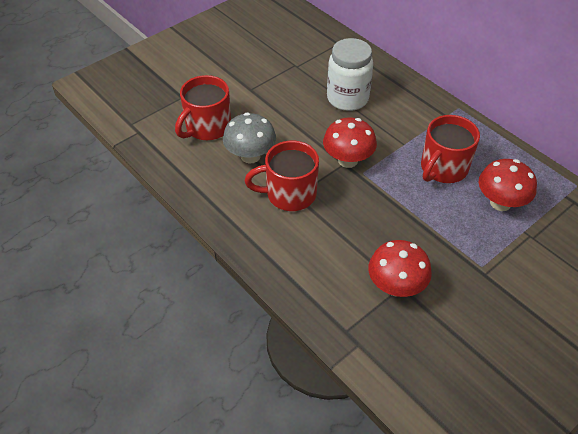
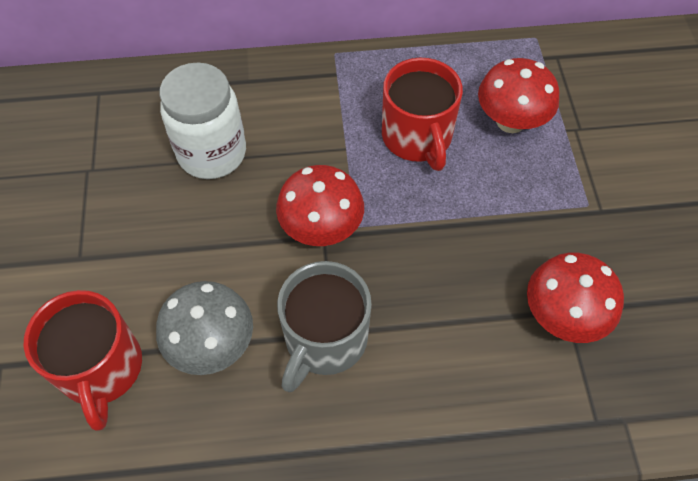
camera: 55 degrees left, 10 degrees up
red mug [245,141,319,211] -> grey mug [277,261,372,392]

